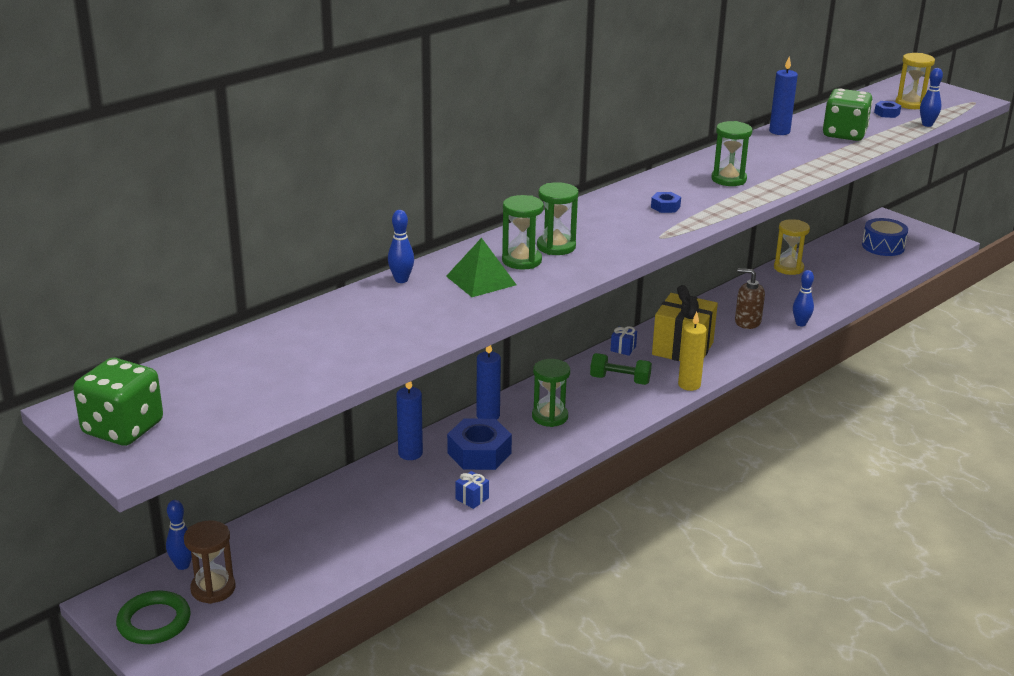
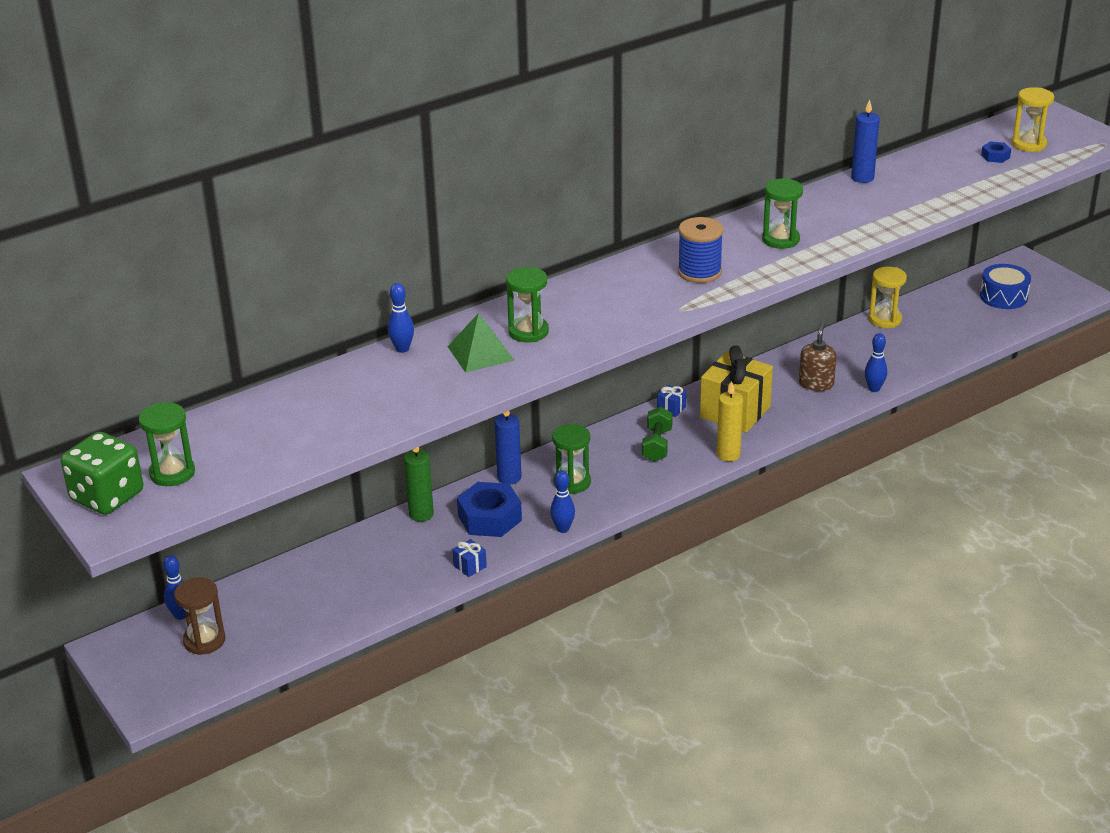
camera: 10 degrees right, 5 degrees up
green ring [116,591,191,644] -> none
blue candle [396,382,423,460] -> green candle [404,447,434,522]
green hourglass [537,182,578,255] -> green hourglass moved to [139,402,195,486]
green dumbbell [590,353,652,385] -> green dumbbell turned 75 degrees clockwise [642,407,673,462]
blue nut [651,192,681,213] -> blue spool [678,217,723,283]
brown soap dispenser [735,268,765,329] -> brown soap dispenser turned 75 degrees clockwise [799,323,836,391]
green dice [823,88,873,141] -> none
blue bowling pin [920,68,943,127] -> blue bowling pin moved to [550,470,575,533]

